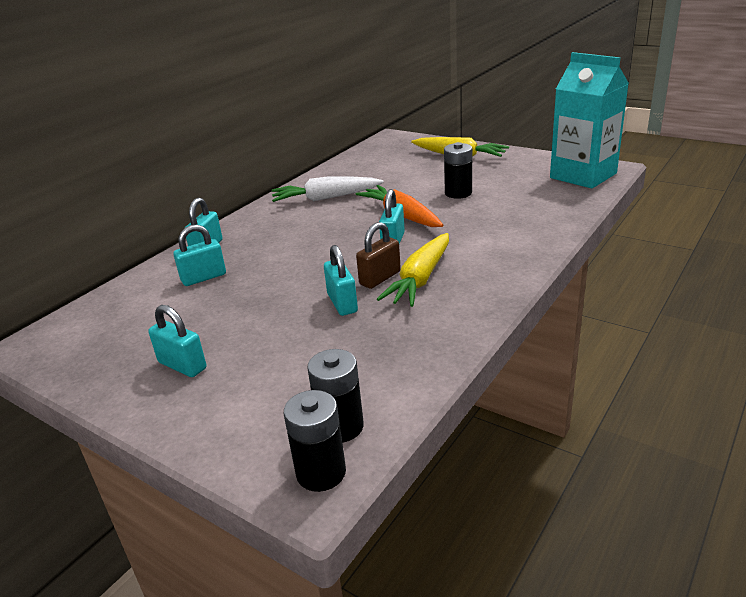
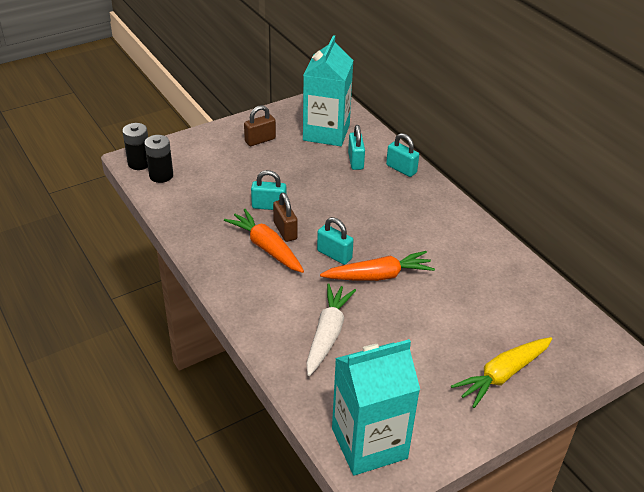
camera: 110 degrees right, 10 degrees up
turquoise padlock [148,305,206,377] -> brown padlock [244,105,276,146]
white carrot [272,176,384,202] -> white carrot moved to [306,283,356,376]
yellow carrot [377,233,449,307] -> orange carrot [224,209,304,273]
black battery [444,142,472,199] -> none
none -> turquoise carton [303,35,353,146]

